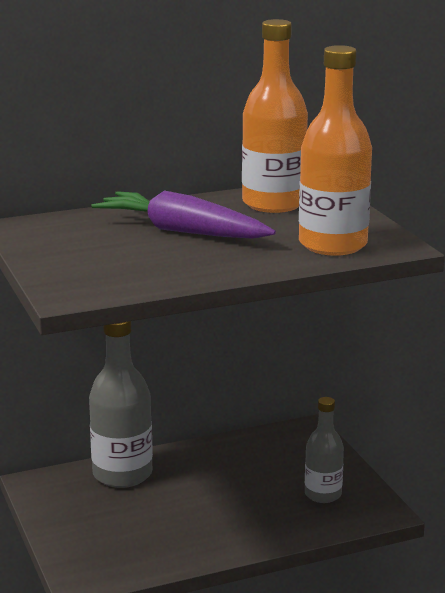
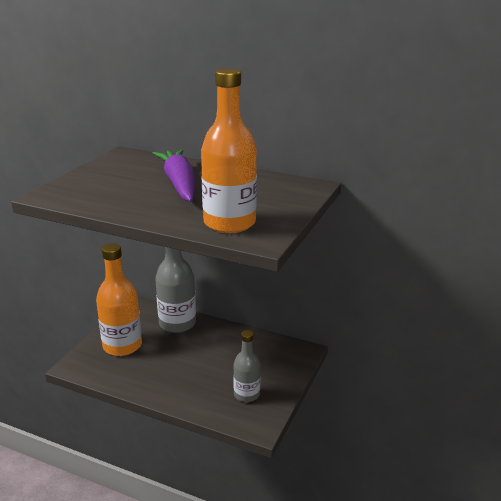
camera: 45 degrees right, 5 degrees up
orange bottle [242,19,308,213] -> orange bottle moved to [96,243,142,356]

